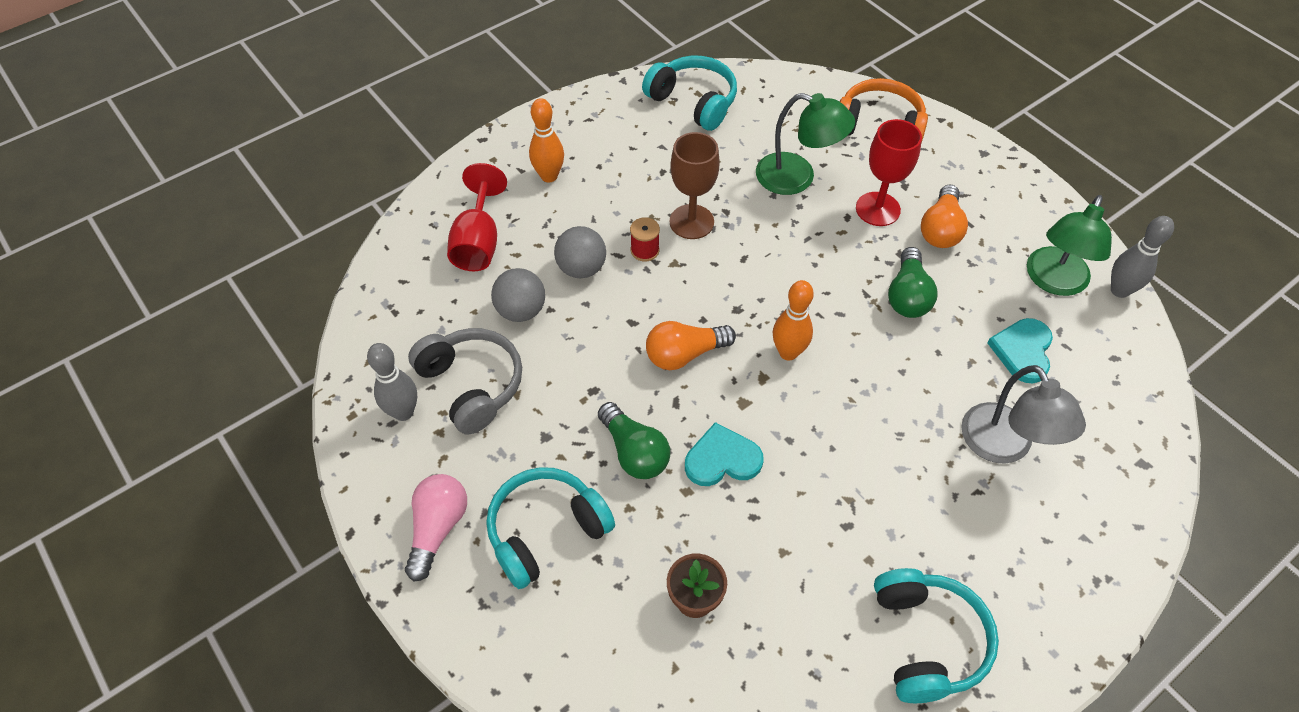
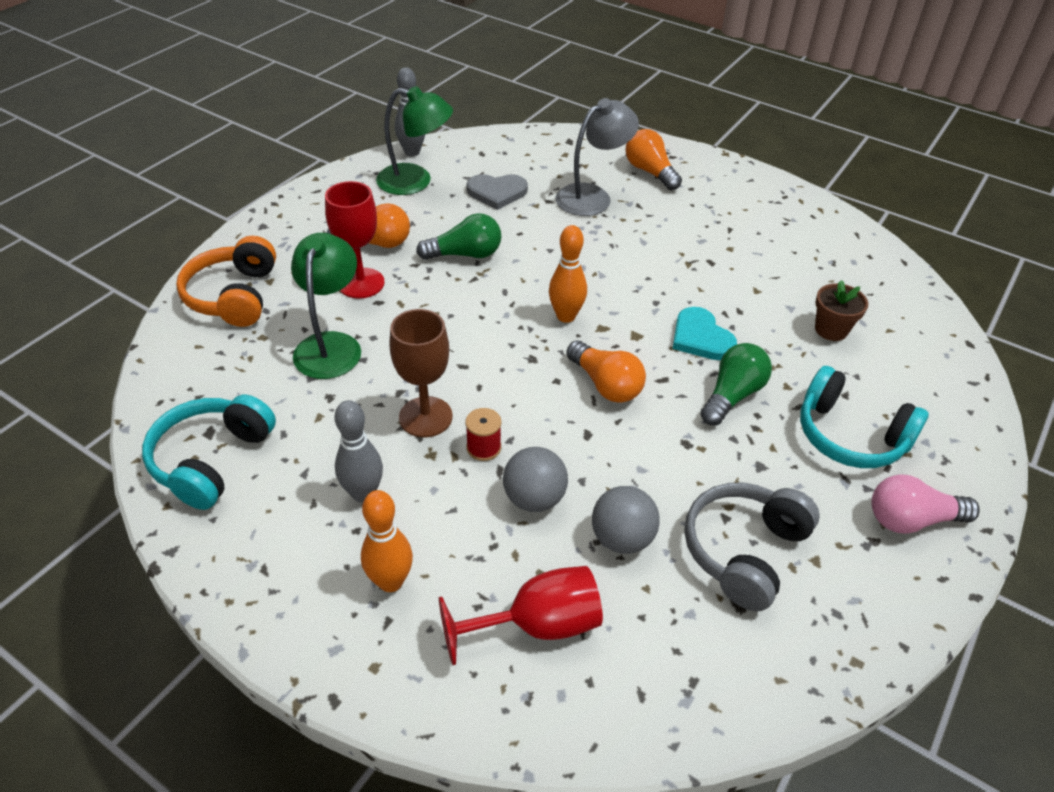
camera: 110 degrees left, 10 degrees down
grey bowling pin [367,343,417,421] -> grey bowling pin moved to [334,400,383,503]
turquoise headphones [874,568,999,703] -> none
turquoise heart [988,318,1053,383] -> grey heart [466,174,528,210]
none -> orange light bulb [626,129,682,190]

